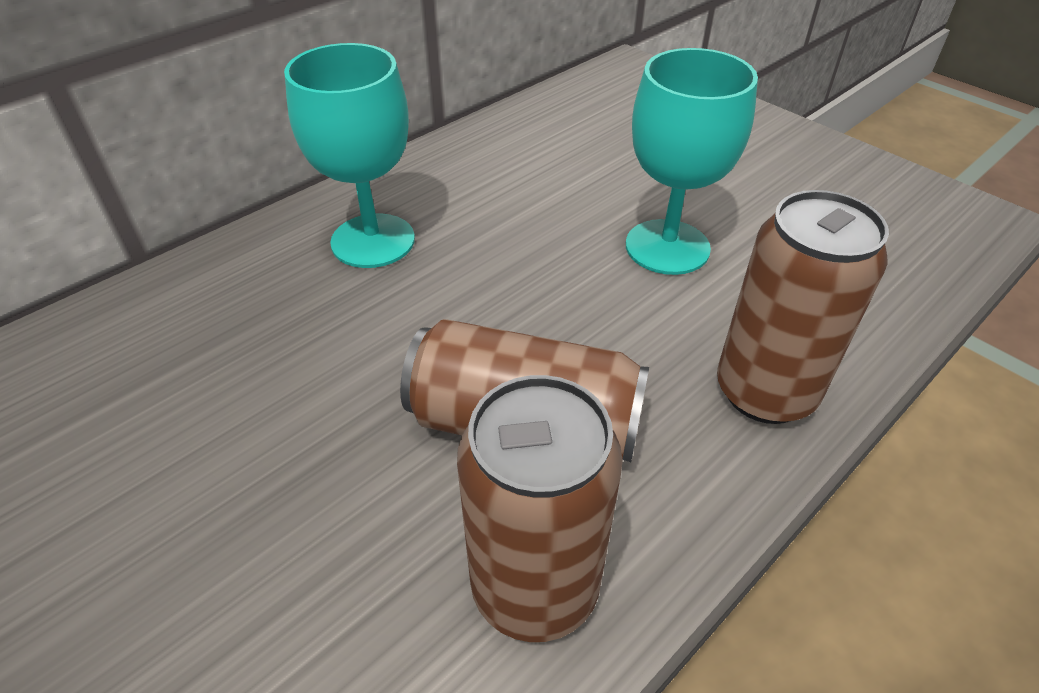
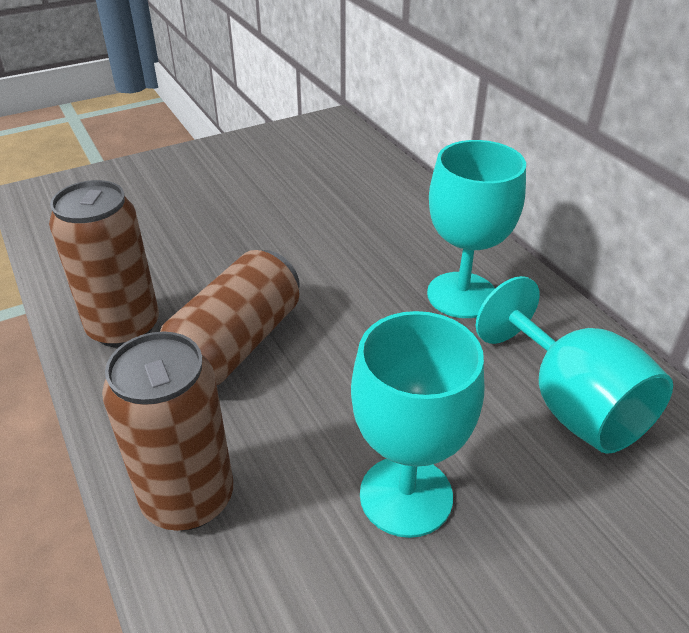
camera: 105 degrees right, 5 degrees down
none -> turquoise goblet [476,276,673,454]

